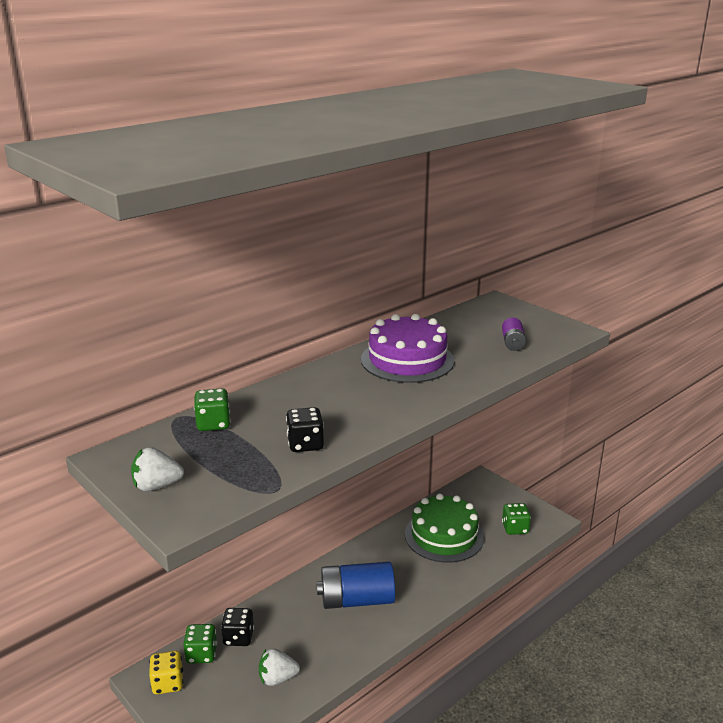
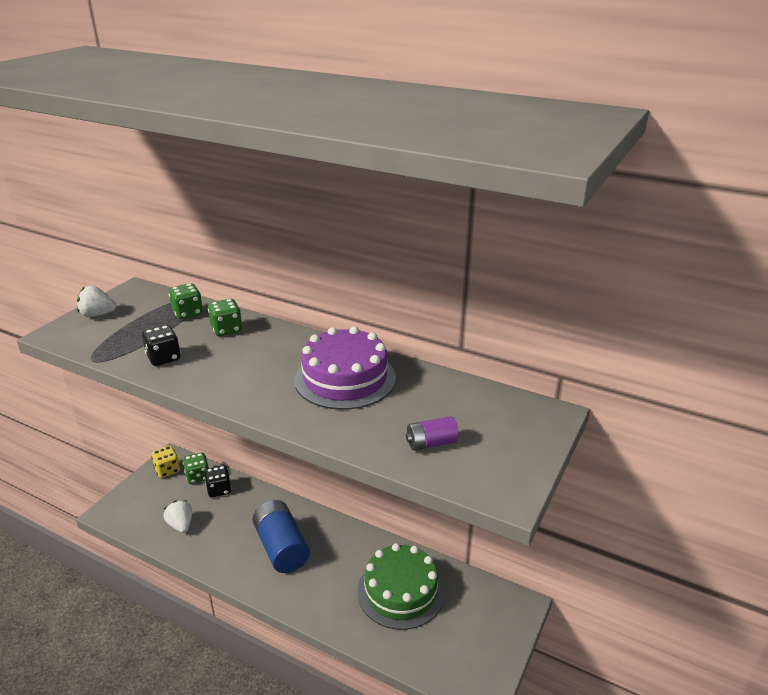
camera: 70 degrees right, 5 degrees up
white strawberry [131,447,184,491] -> white strawberry turned 60 degrees counterclockwise [77,286,116,317]
green dice [502,503,531,535] -> green dice moved to [208,299,242,336]

